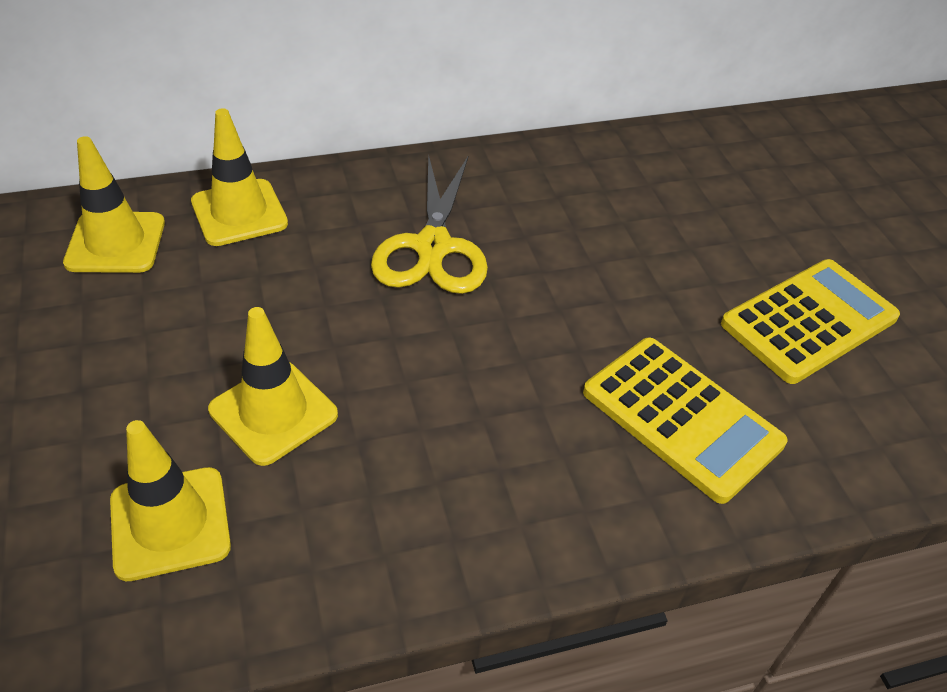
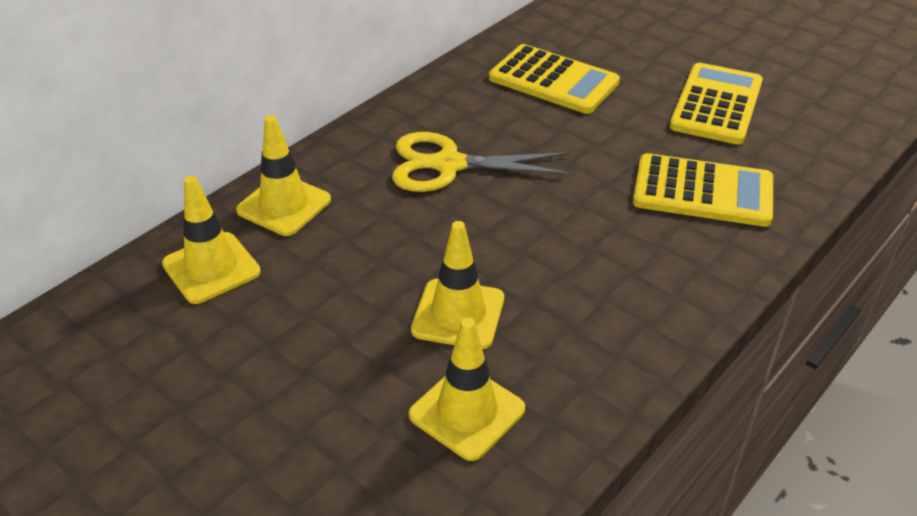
camera: 30 degrees left, 5 degrees down
yellow scissors [371,154,488,294] -> yellow scissors turned 120 degrees clockwise [392,132,572,192]
none -> yellow calculator [489,44,620,114]

